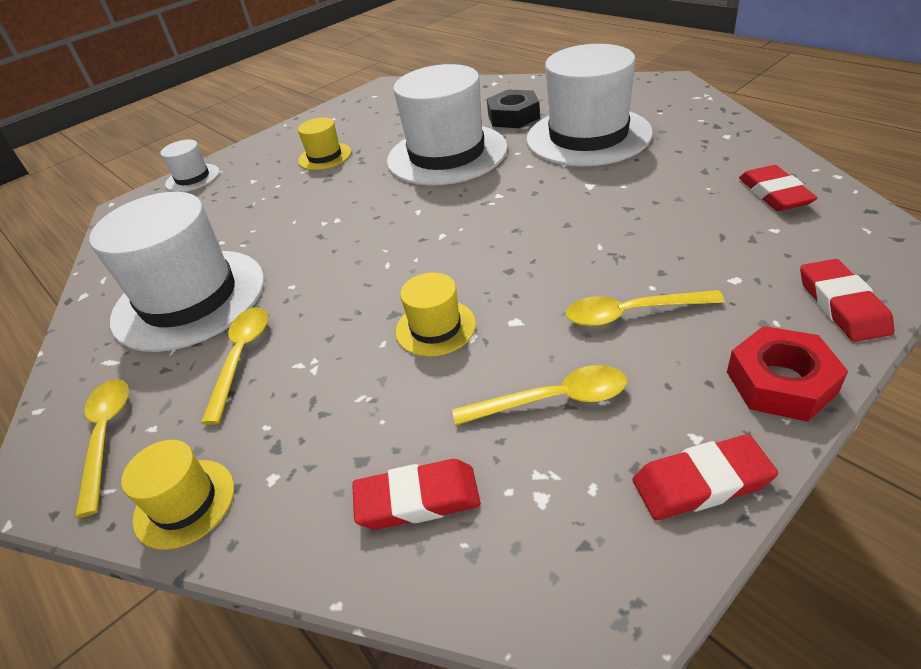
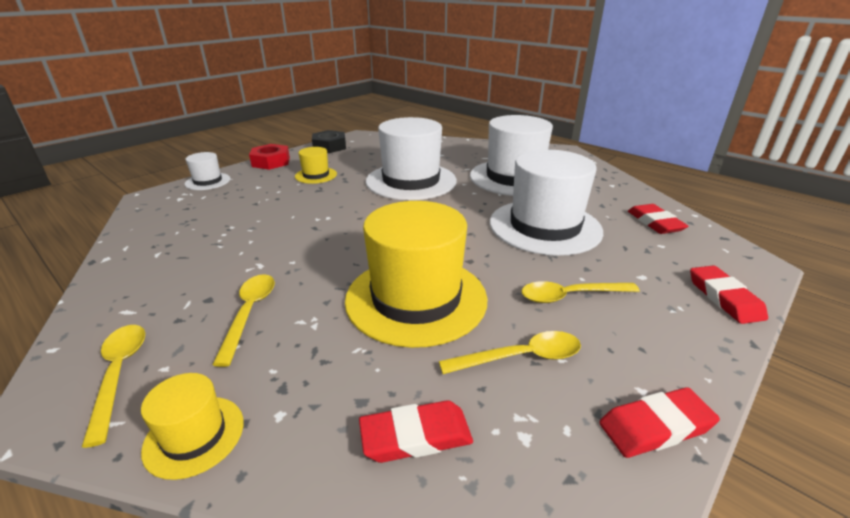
camera: 10 degrees left, 10 degrees down
white hat [89,192,264,352] -> white hat moved to [490,149,603,256]
yellow hat [396,272,476,357] -> yellow hat [345,201,488,348], size x2.14
black nut [487,89,540,128] -> black nut moved to [312,130,346,153]
red nut [727,326,848,422] -> red nut moved to [249,144,290,170]

